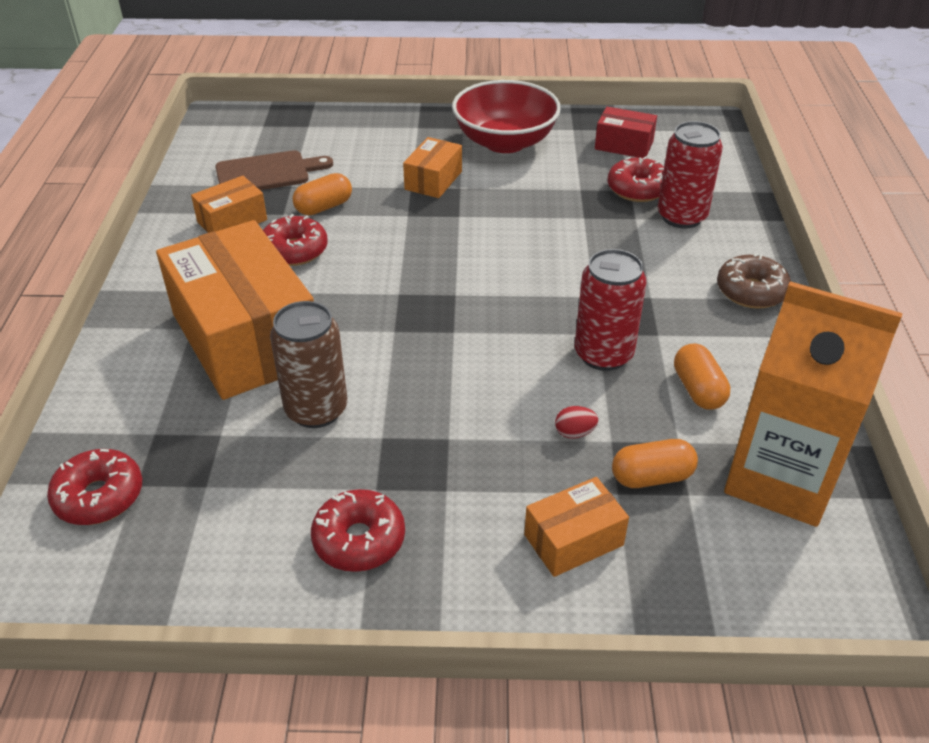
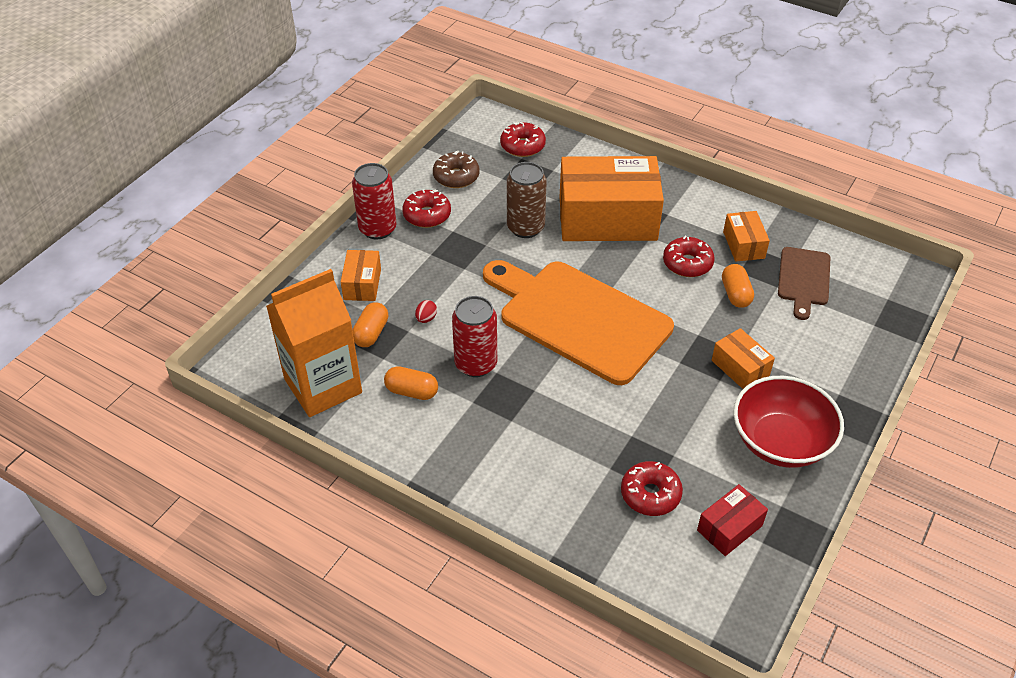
camera: 120 degrees right, 5 degrees up
red can [658,121,723,229] -> red can moved to [352,163,396,240]
brown donut [717,253,791,309] -> brown donut moved to [433,151,480,188]
none -> orange cutting board [483,260,674,385]

